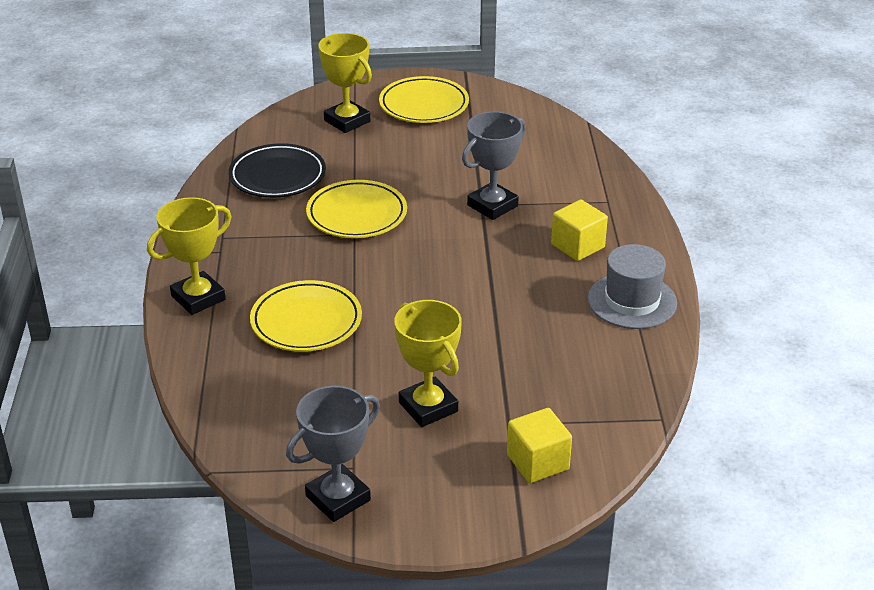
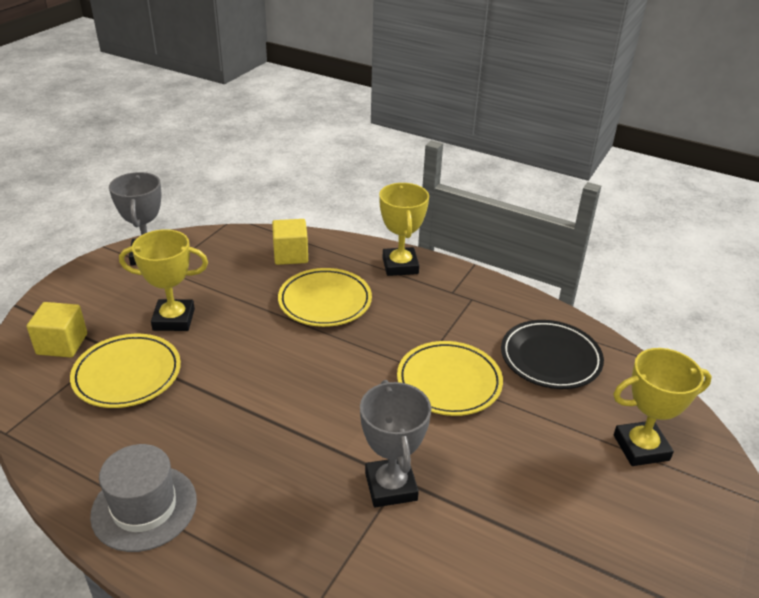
camera: 120 degrees right, 0 degrees up
yellow plate [379,76,469,123] -> yellow plate moved to [70,334,181,408]
yellow cube [551,200,608,261] -> yellow cube moved to [272,219,308,265]

